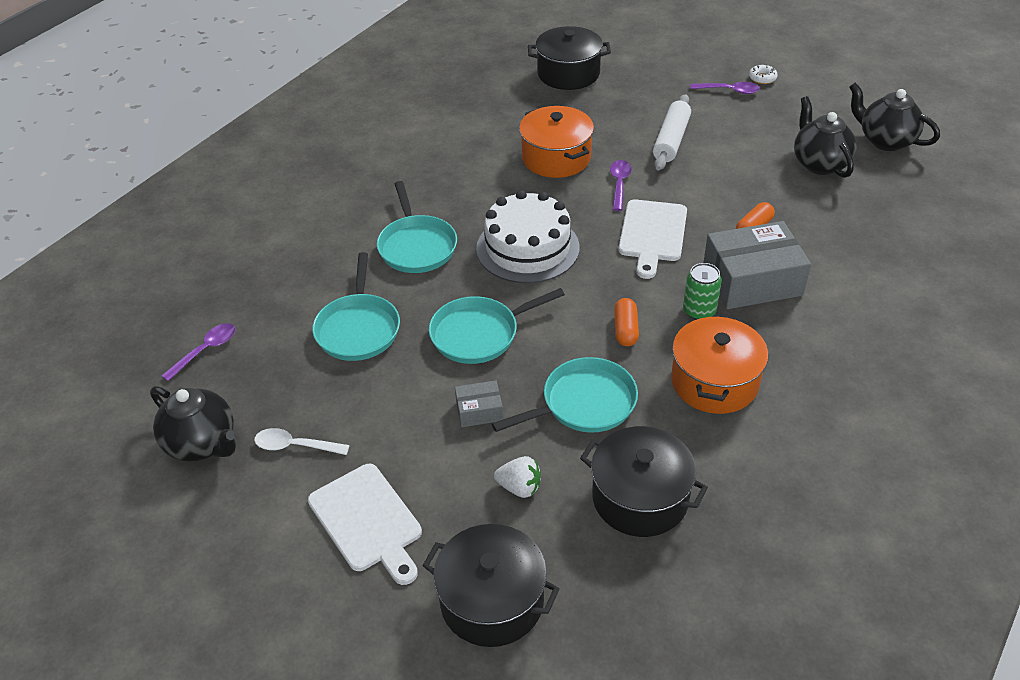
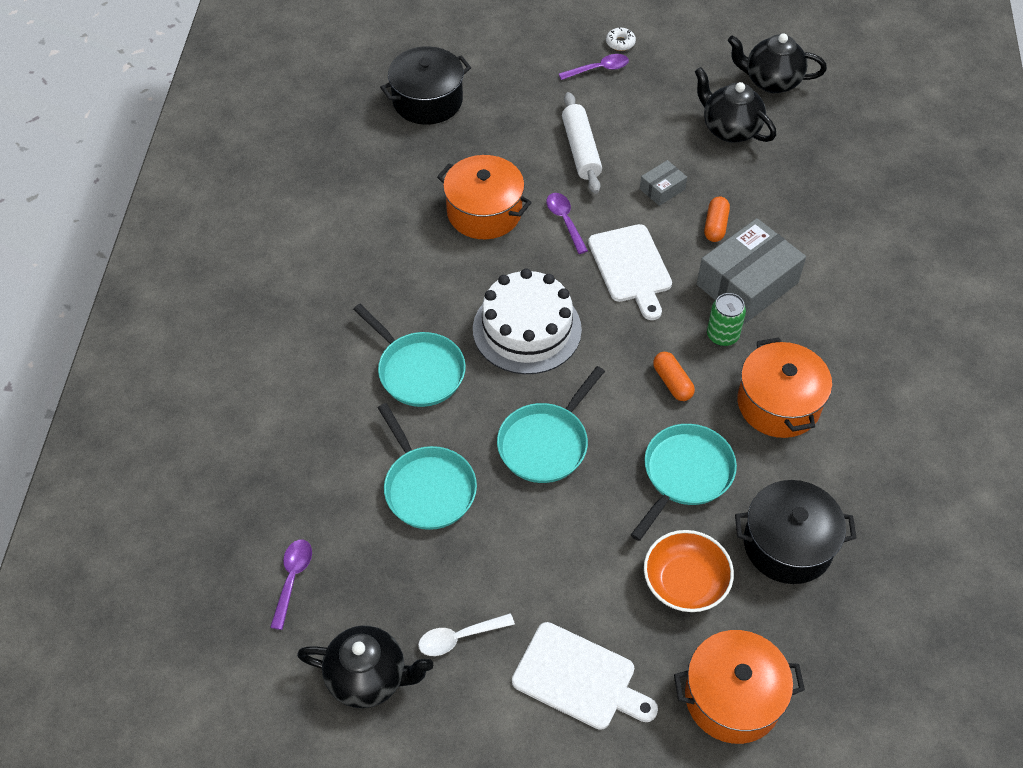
camera: 30 degrees left, 10 degrees up
black pot [423,524,560,647] -> orange pot [674,630,805,744]
grey box [455,380,503,427] -> grey box moved to [640,160,687,206]
white strawberry [494,456,541,498] -> orange bowl [644,530,734,612]

